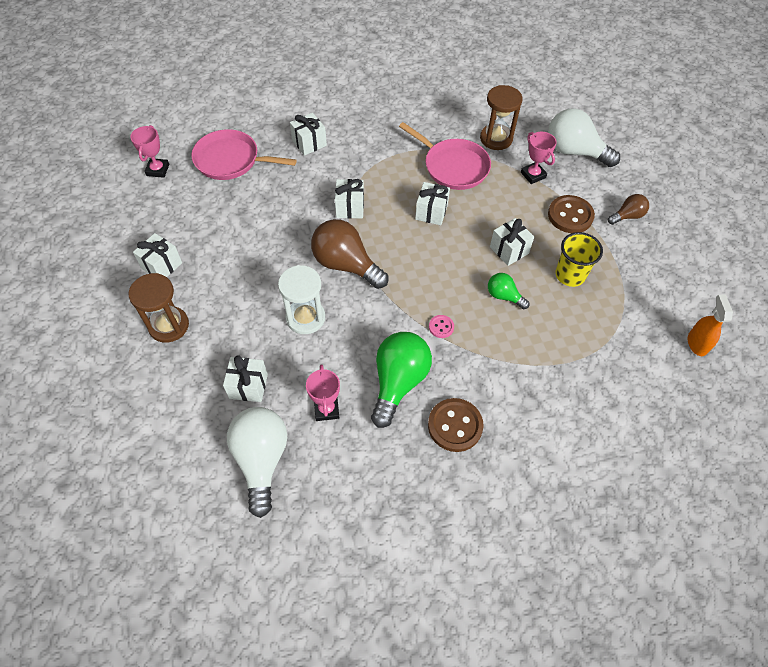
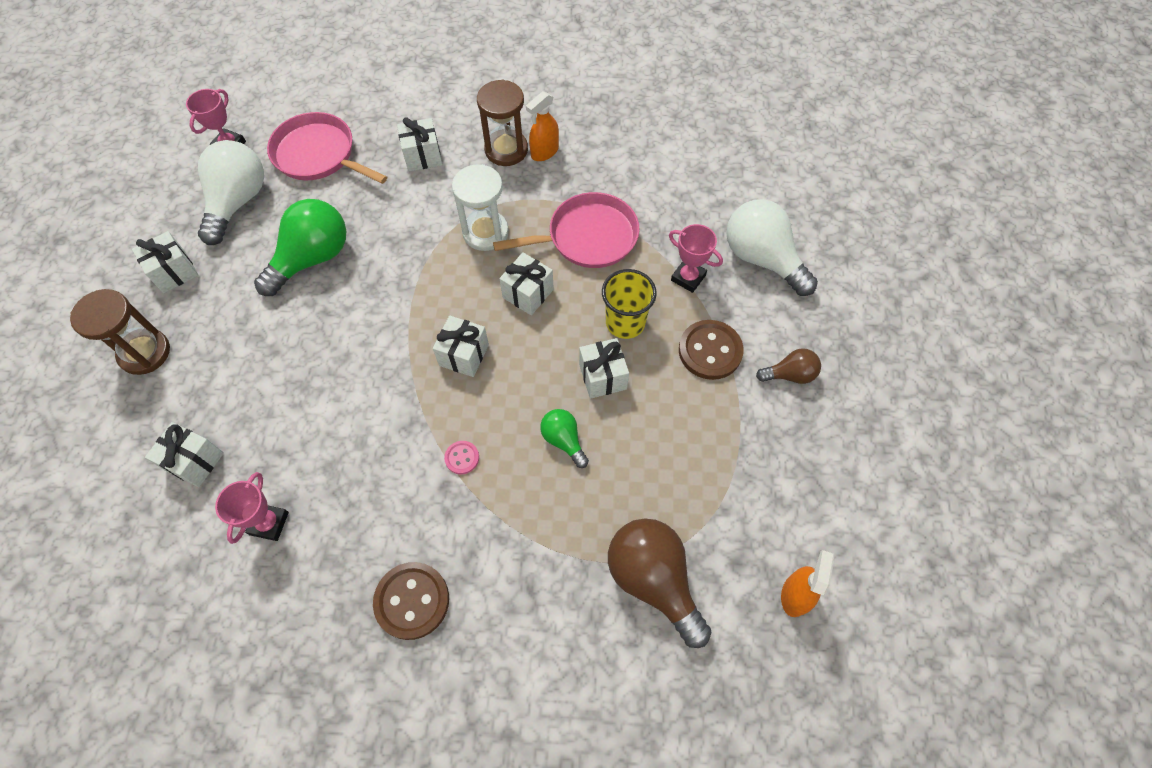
camera: 20 degrees right, 5 degrees up
white light bulb [227,407,287,518] -> white light bulb moved to [198,140,264,245]
white hourglass [278,265,325,334] -> white hourglass moved to [452,164,509,251]
brown light bulb [311,219,388,289] -> brown light bulb moved to [608,518,712,648]
white gift [335,179,364,219] -> white gift moved to [433,316,489,377]
green light bulb [371,332,432,428] -> green light bulb moved to [254,199,346,296]
pink pan [399,122,491,190] -> pink pan turned 75 degrees counterclockwise [493,192,640,268]
brown hourglass [480,85,522,150] -> brown hourglass moved to [477,80,528,166]
pink trophy [521,132,557,184] -> pink trophy turned 45 degrees counterclockwise [669,224,723,293]
yellow cup [555,232,603,287] -> yellow cup moved to [602,269,657,339]
none -> orange spray bottle [526,91,559,161]

